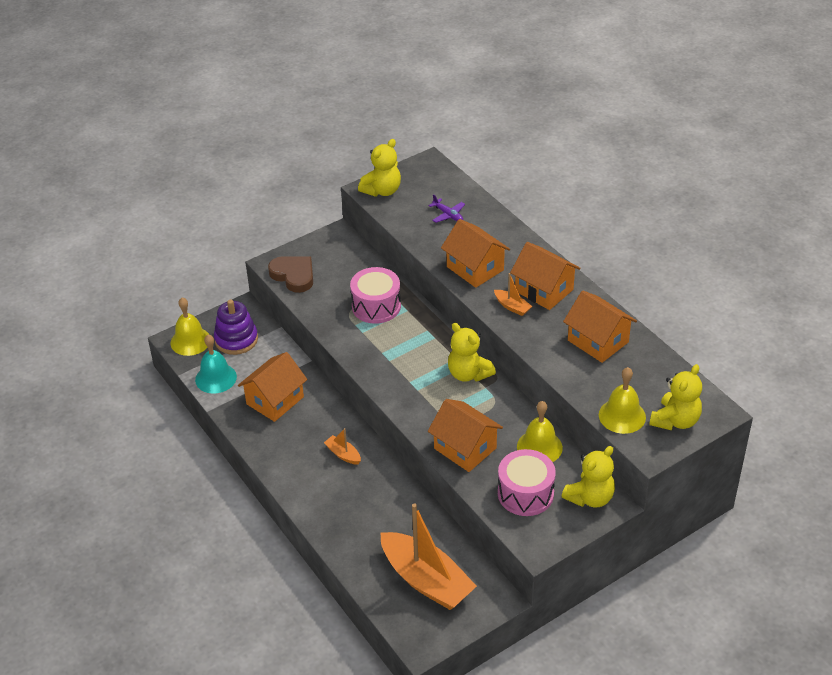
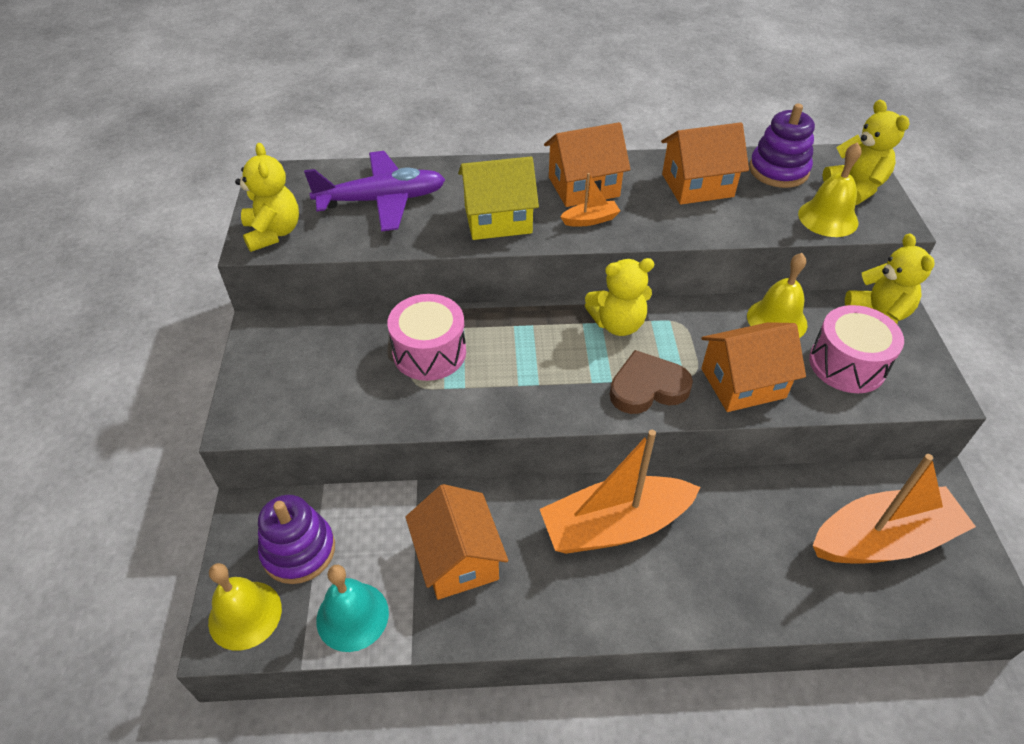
camera: 60 degrees left, 5 degrees up
brown heart [268,256,313,293] -> brown heart moved to [610,350,693,414]
orange boat [324,428,361,465] -> orange boat [540,430,700,554], size x2.37
purple plane [428,194,465,223] -> purple plane [304,151,445,232], size x2.20
orange house [441,219,510,288] -> yellow house [458,157,539,240]
none -> purple stacking toy [749,103,815,188]

